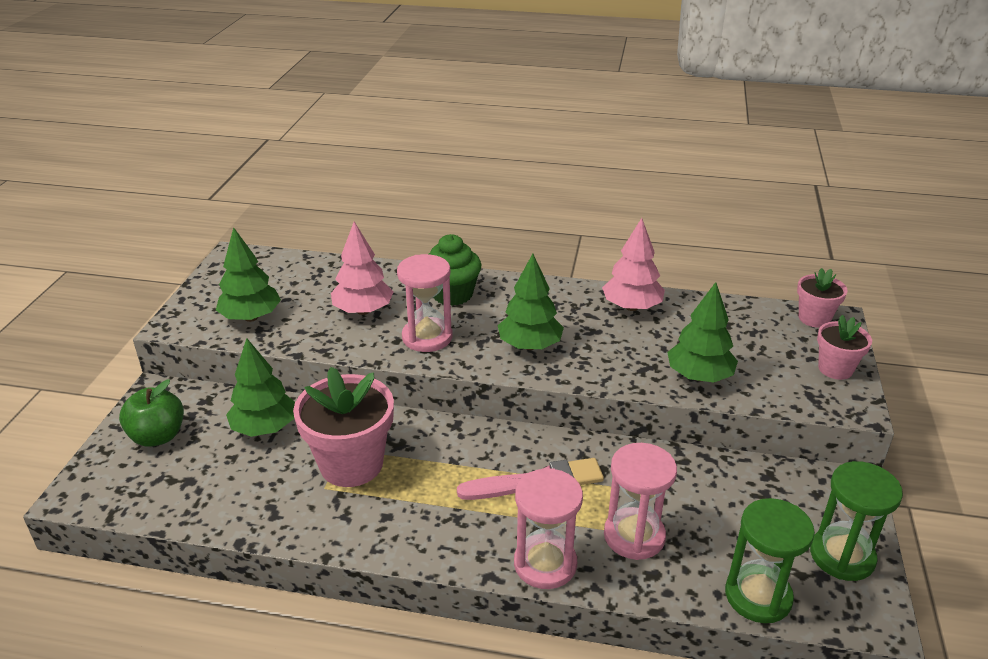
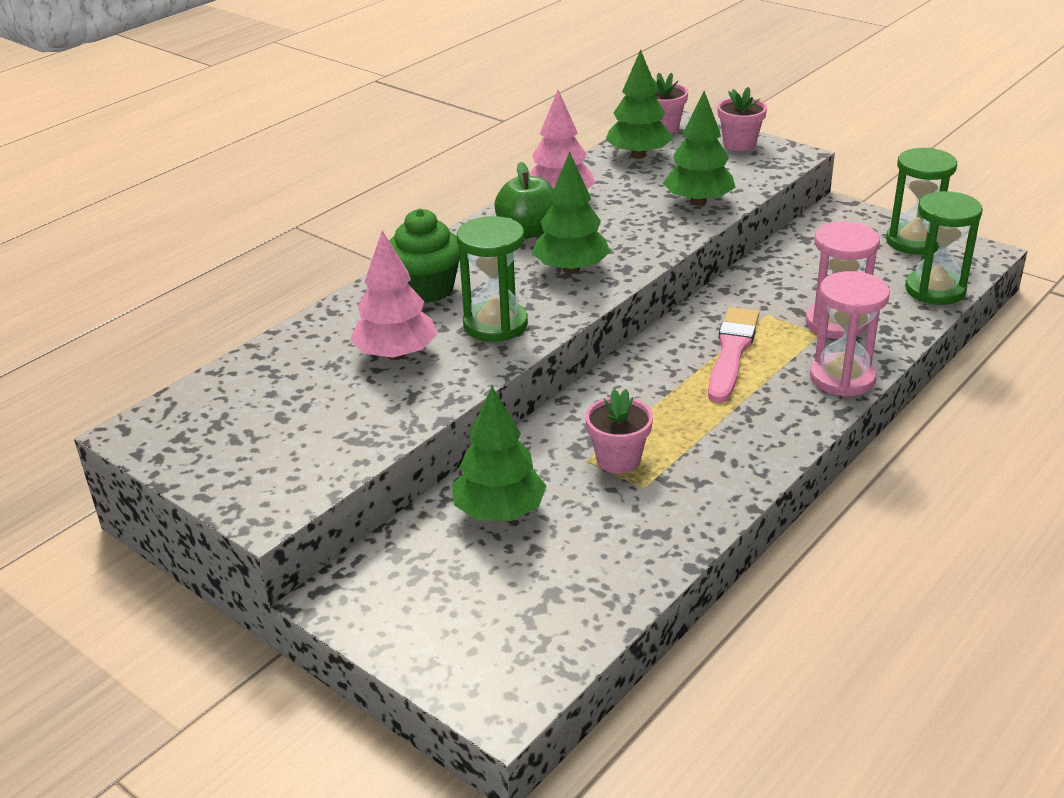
camera: 60 degrees left, 0 degrees up
green apple [119,380,184,447] -> green apple moved to [494,162,554,238]
green tree [216,227,281,322] -> green tree moved to [605,49,673,159]
pink flower pot [293,367,394,487] -> pink flower pot [585,389,653,474], size x0.56
pink hourglass [397,254,453,352] -> green hourglass [457,216,528,342]

